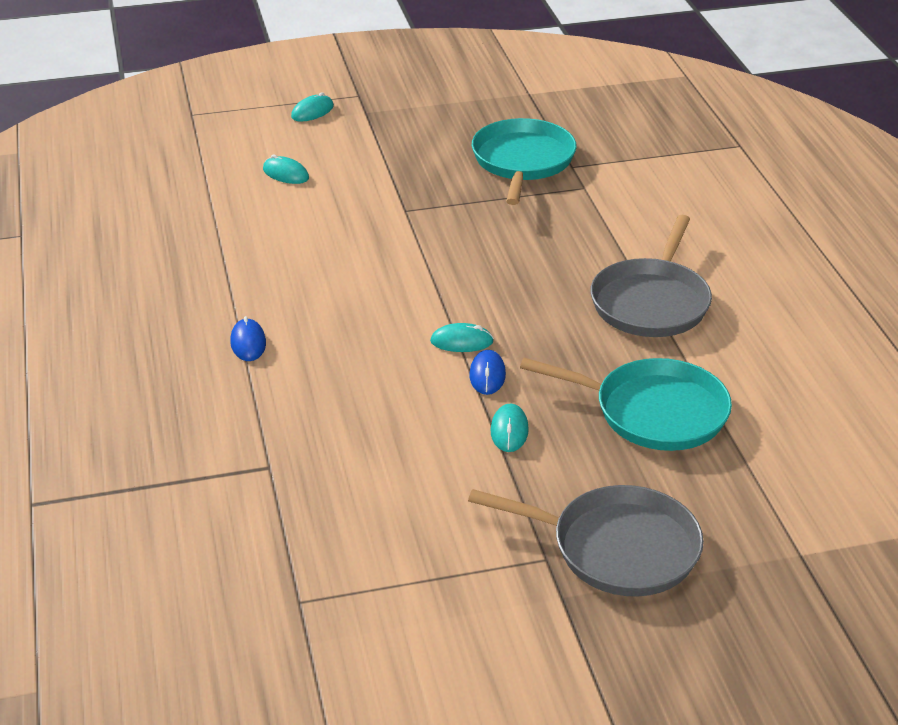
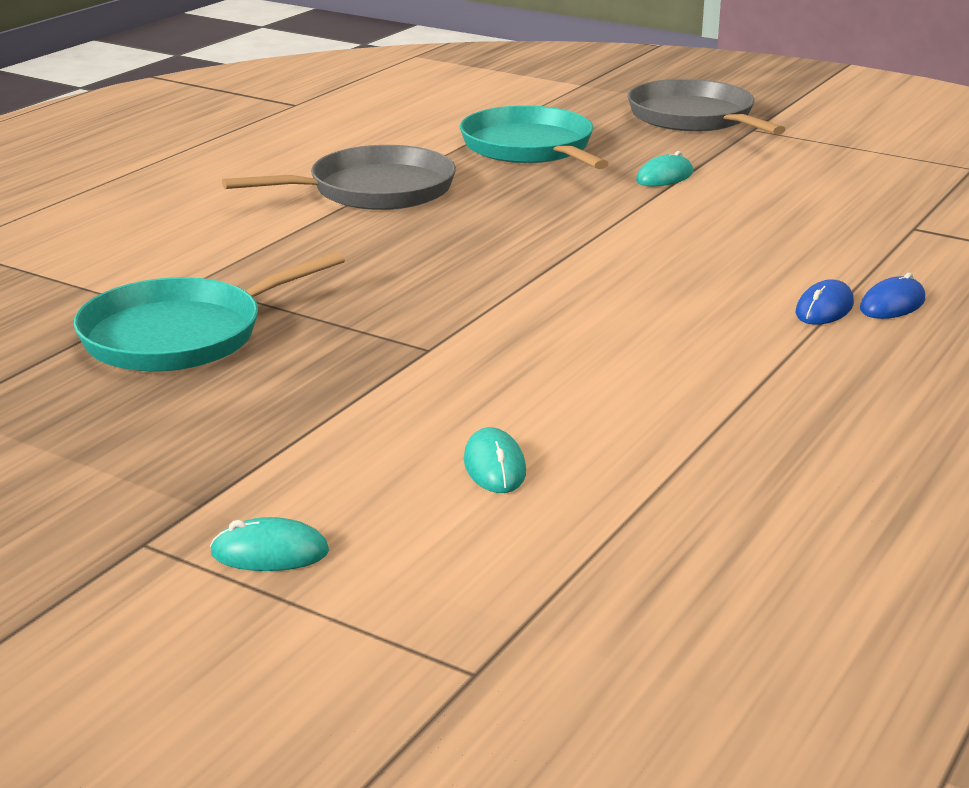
camera: 135 degrees left, 10 degrees down
turquoise mouse [430,323,494,352] -> none
blue mouse [469,350,506,395] -> blue mouse moved to [860,273,925,319]

